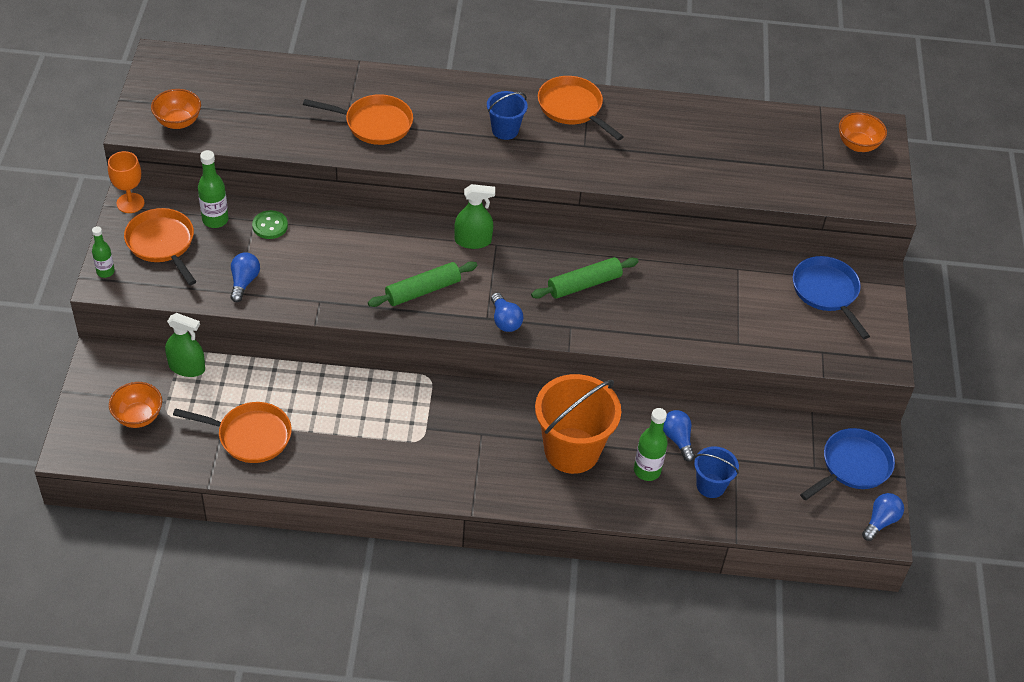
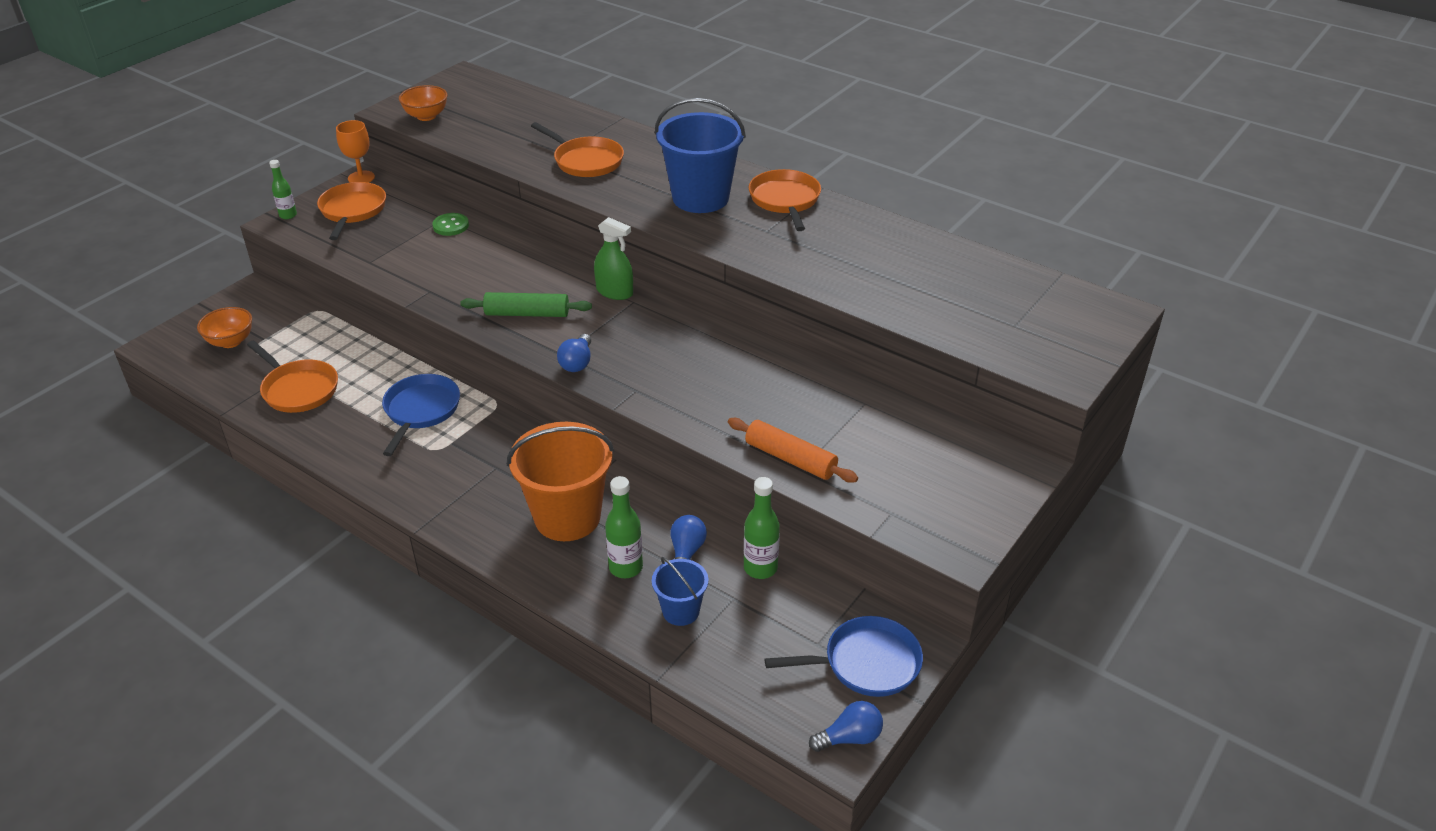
camera: 35 degrees right, 10 degrees down
green spray bottle [165,313,205,377] -> none
green bottle [198,150,228,228] -> green bottle moved to [744,477,780,579]
blue light bulb [230,252,260,302] -> none
blue bucket [487,91,528,140] -> blue bucket [655,98,746,213], size x1.93
green rolling pin [531,257,639,299] -> none
blue pan [793,256,870,339] -> blue pan moved to [382,374,460,456]
orange bowl [839,113,887,152] -> none
none -> orange rolling pin [728,418,858,483]

